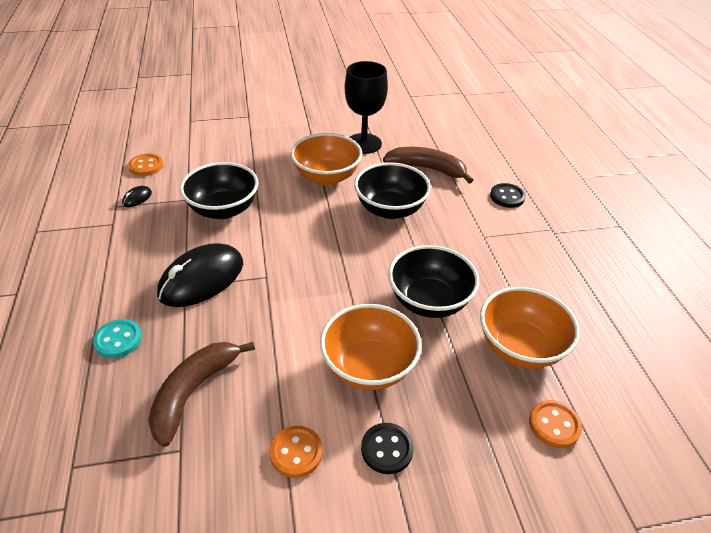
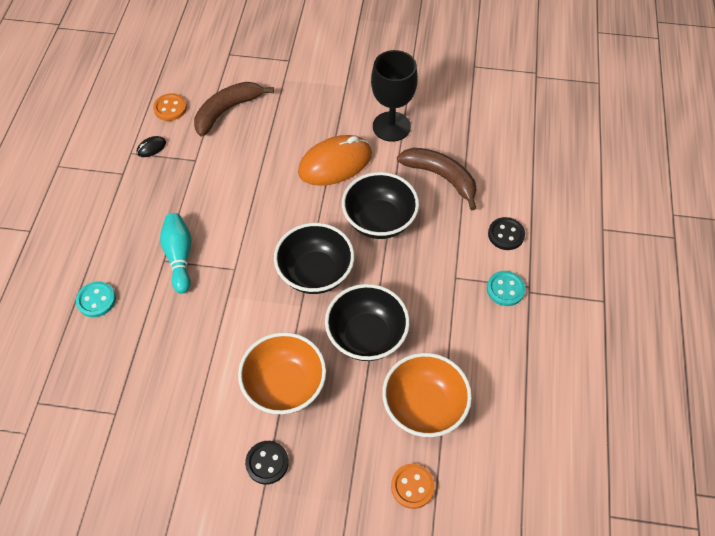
camera: 20 degrees right, 15 degrees up
brown banana [148,342,255,447] -> brown banana moved to [194,82,274,137]
black mouse [157,243,243,307] -> turquoise bowling pin [160,213,191,294]
black bowl [180,162,258,219] -> black bowl moved to [274,223,354,294]
orange button [270,426,323,478] -> none
orange bowl [291,133,362,185] -> orange mouse [298,135,372,186]
none -> turquoise button [487,271,526,306]

